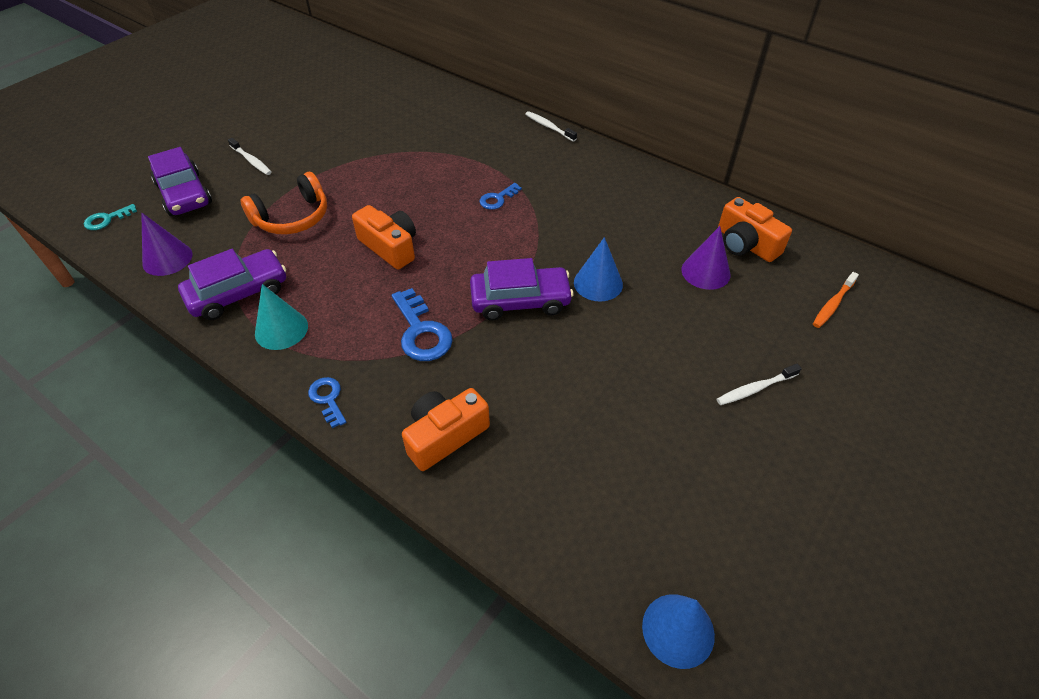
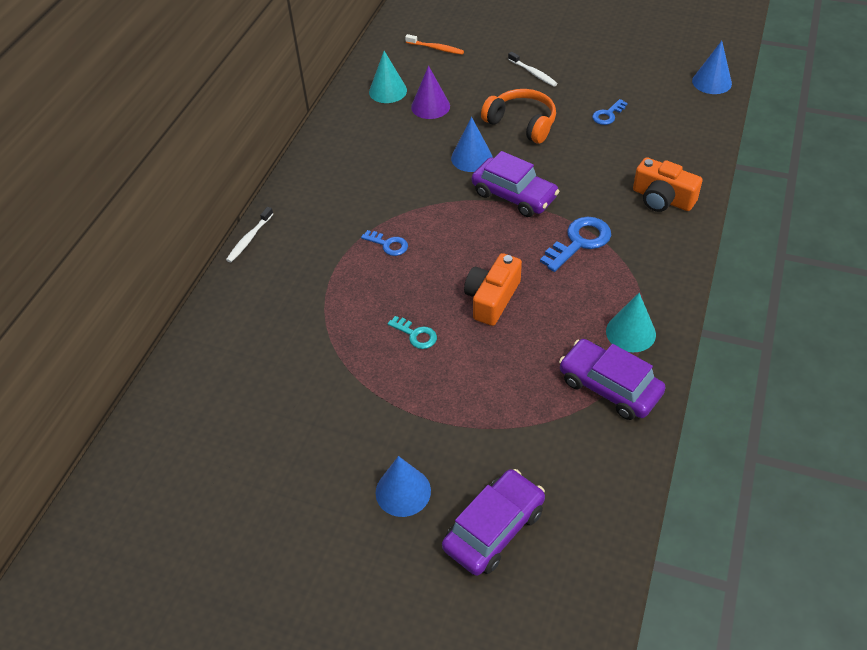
camera: 105 degrees left, 0 degrees up
turquoise key [84,204,137,230] -> turquoise key moved to [388,316,437,349]
purple cone [141,213,192,276] -> none
white toothbrush [228,138,272,175] -> blue cone [376,456,431,517]
orange headphones [240,172,327,234] -> orange headphones moved to [481,89,556,144]
blue key [308,377,346,428] -> blue key moved to [592,99,628,125]
purple car [470,258,574,320] -> purple car turned 150 degrees clockwise [472,151,559,217]
orange camera [718,197,792,262] -> turquoise cone [369,51,407,103]

